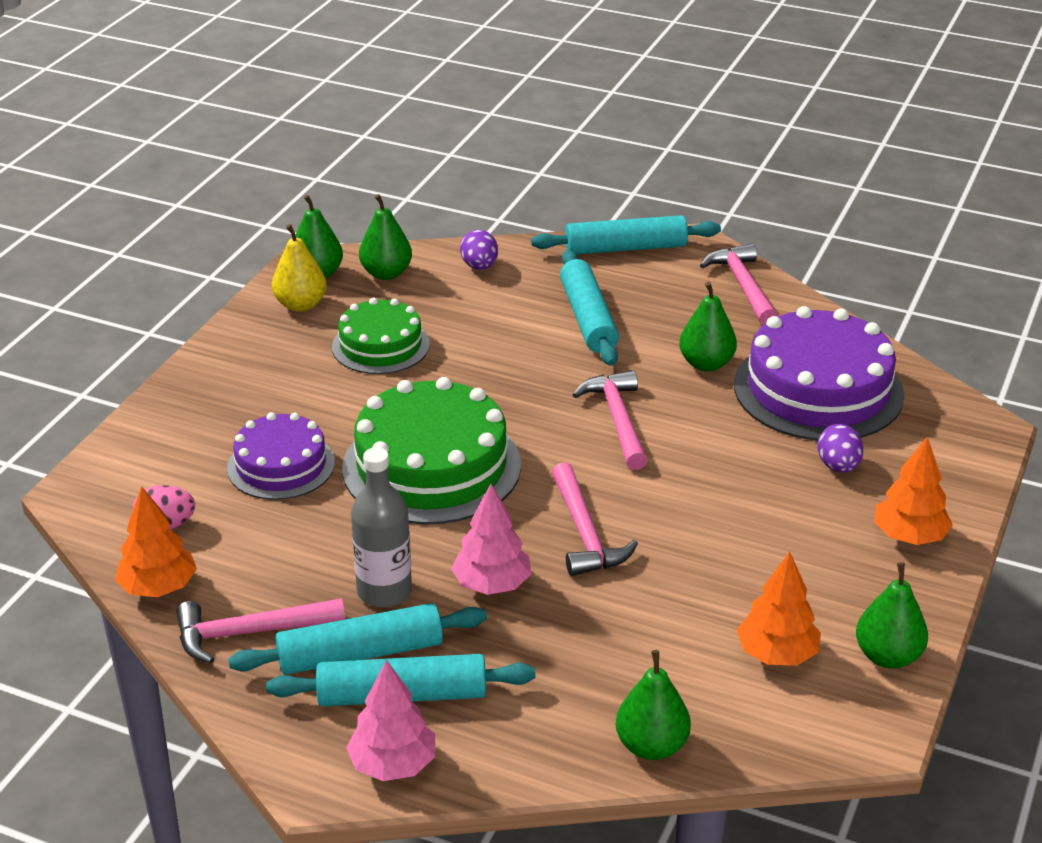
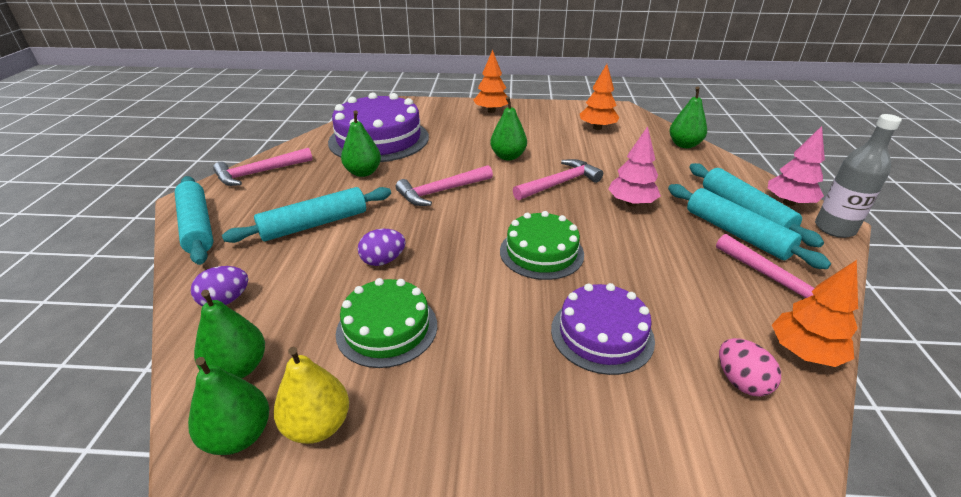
camera: 110 degrees left, 0 degrees up
green cake [342,377,521,524] -> green cake [500,211,584,280], size x0.60
grey bottle [351,447,412,607] -> grey bottle moved to [815,114,902,238]
purple egg [818,424,863,473] -> purple egg moved to [358,229,406,266]
green pear [856,562,928,669] -> green pear moved to [490,97,527,160]

